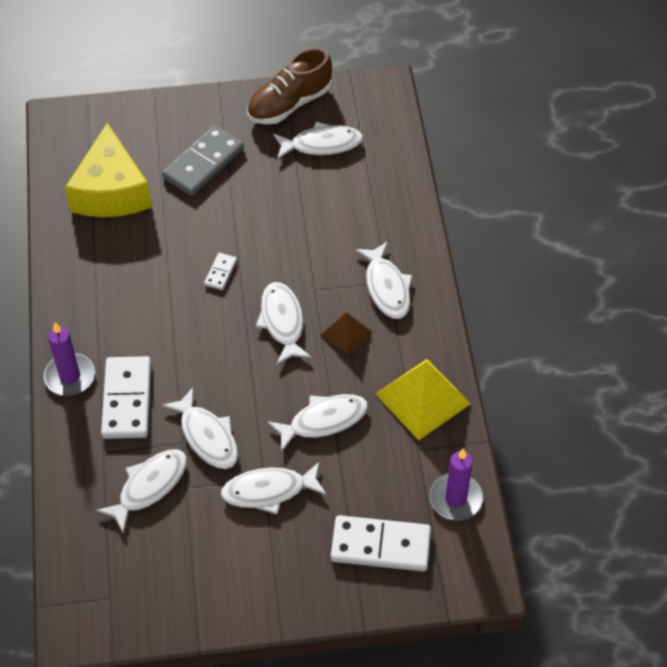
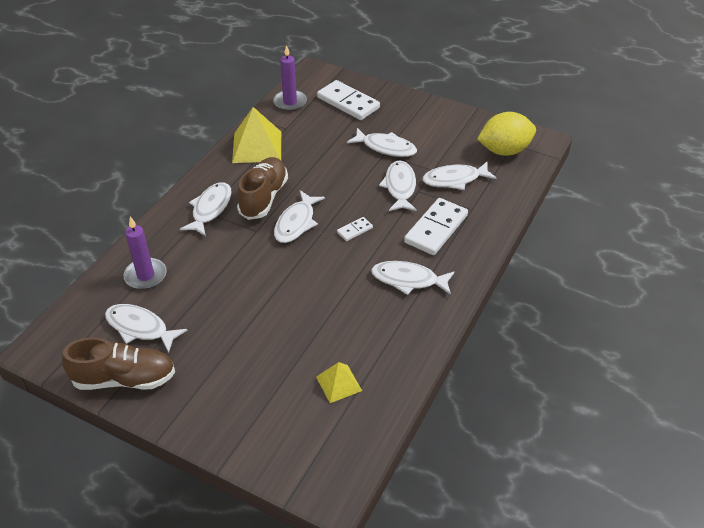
camera: 145 degrees left, 10 degrees down
purple candle [44,322,95,396] -> purple candle moved to [124,217,167,289]
yellow cheese [65,123,152,217] -> yellow pyramid [316,362,362,403]
grey domino [162,125,244,196] -> none
white domino [204,253,237,290] -> white domino moved to [337,217,373,241]
white fish [268,394,368,452] -> white fish moved to [371,261,455,295]
brown pyramid [321,312,372,355] -> brown shoe [237,157,288,220]
none -> yellow lemon [477,112,536,156]

